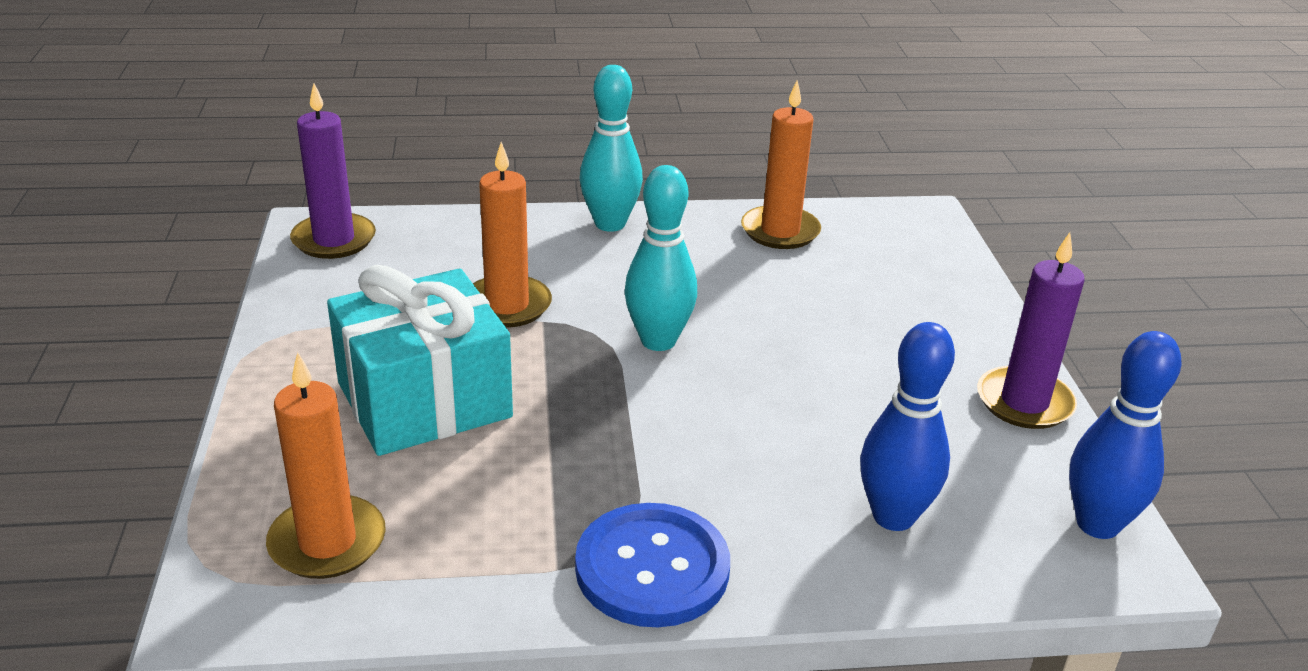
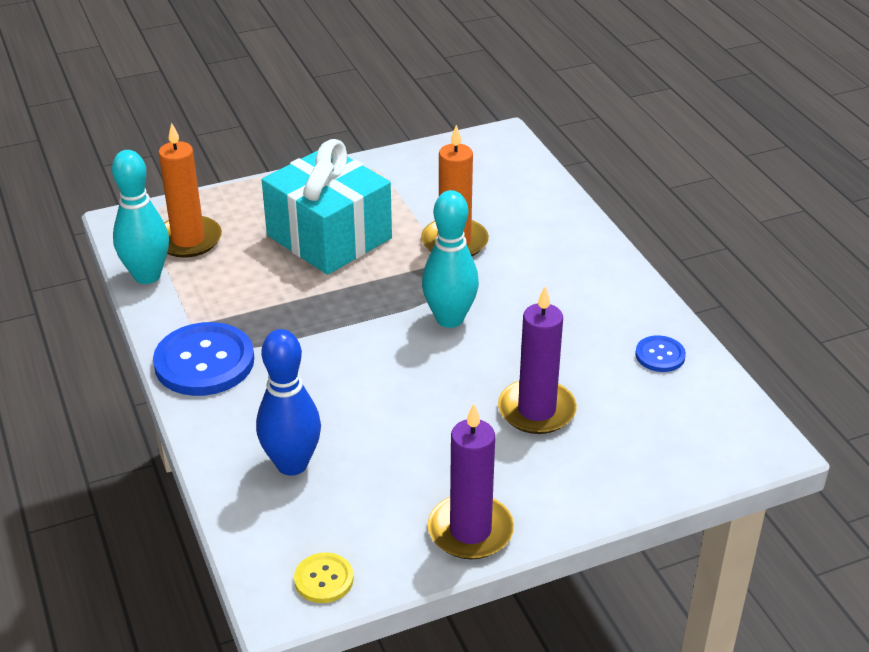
camera: 75 degrees right, 5 degrees up
purple candle [290,84,376,259] -> purple candle moved to [498,286,577,434]
turquoise bowling pin [580,65,643,232] -> turquoise bowling pin moved to [112,150,169,284]
orange candle [741,80,821,249] -> blue button [635,335,686,372]
blue bowling pin [1069,331,1181,539] -> yellow button [294,552,354,603]

